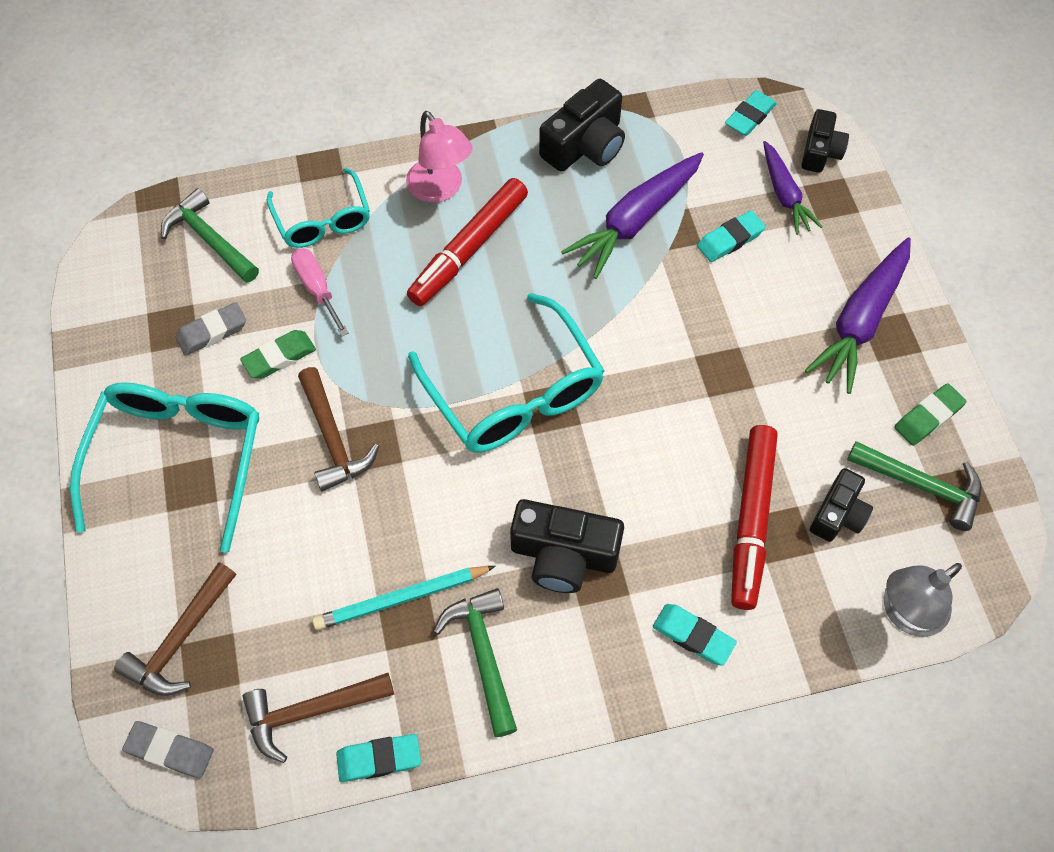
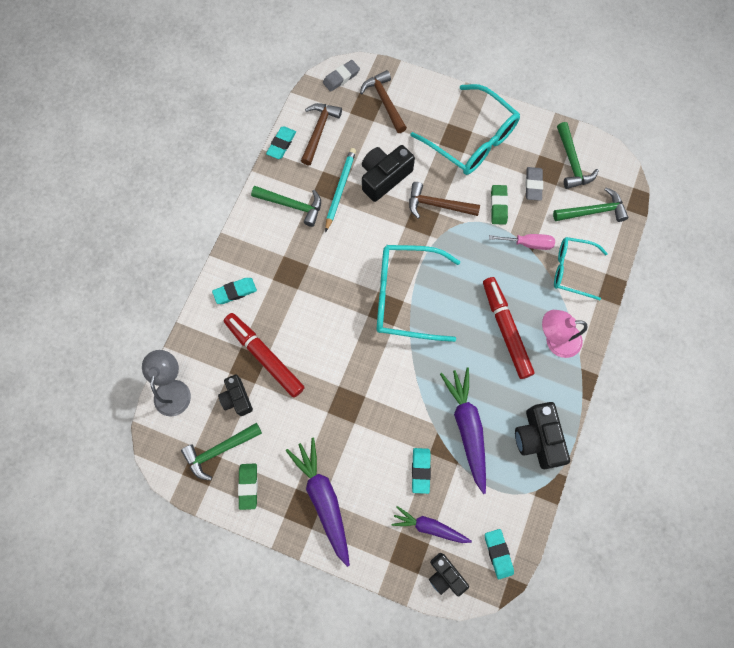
camera: 125 degrees right, 10 degrees up
black camera [510,499,624,593] -> black camera moved to [362,145,415,202]
none -> green hammer [557,122,599,189]

